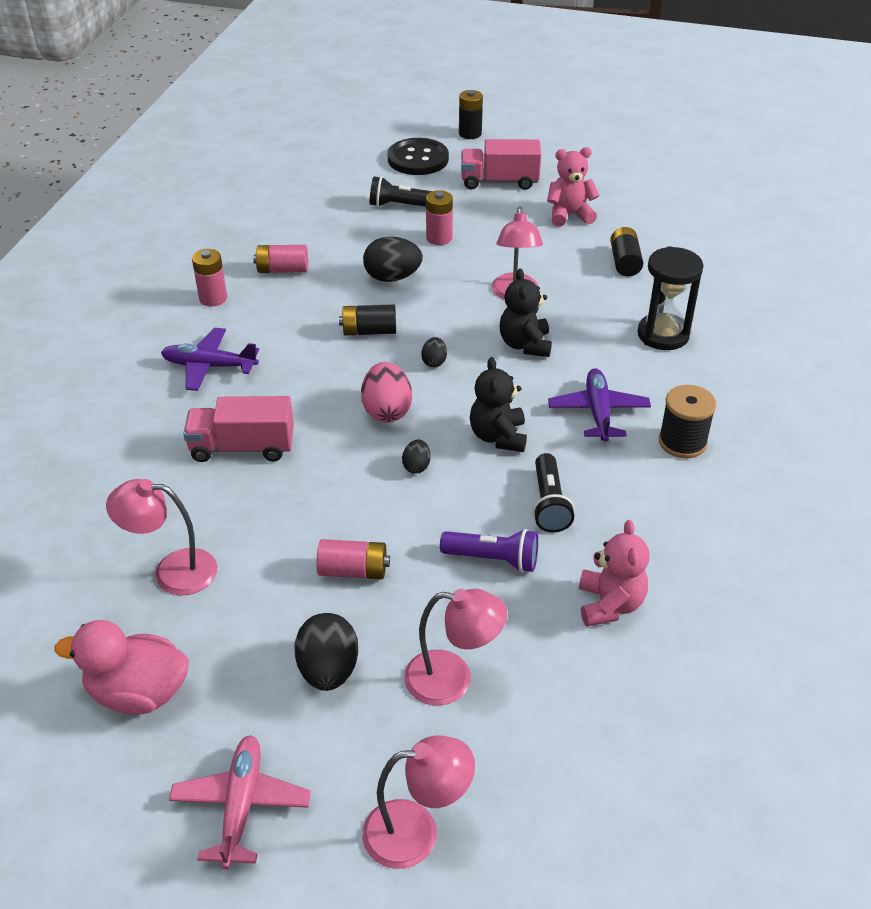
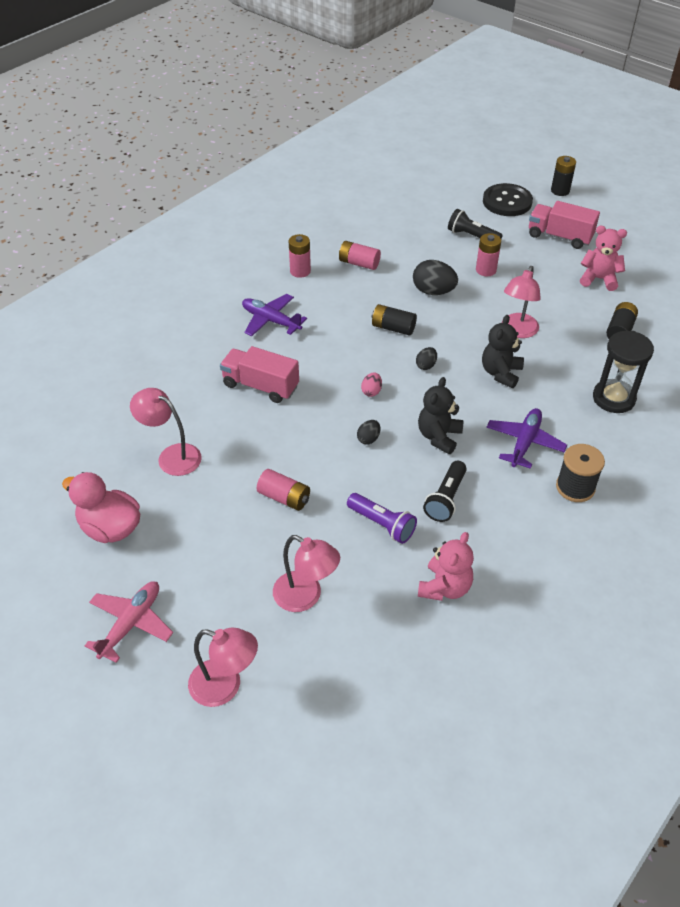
camera: 25 degrees right, 5 degrees up
black egg [294,613,358,691] -> none
pink egg [361,362,412,423] -> pink egg [361,372,382,397], size x0.53

